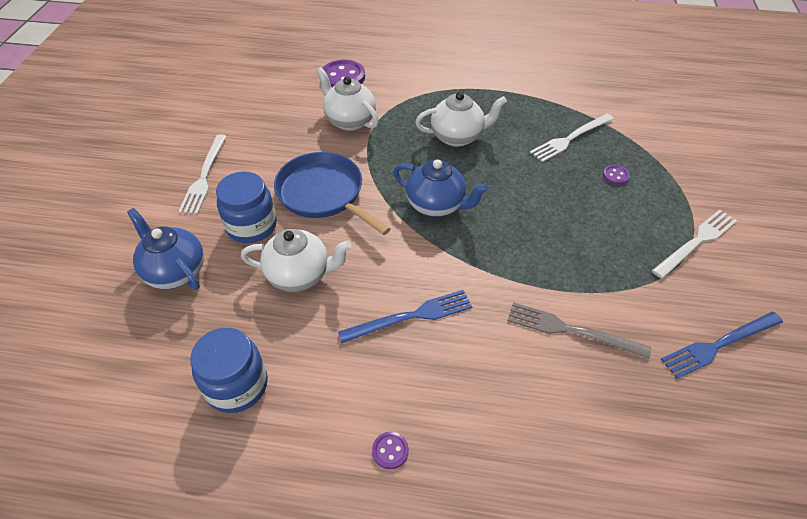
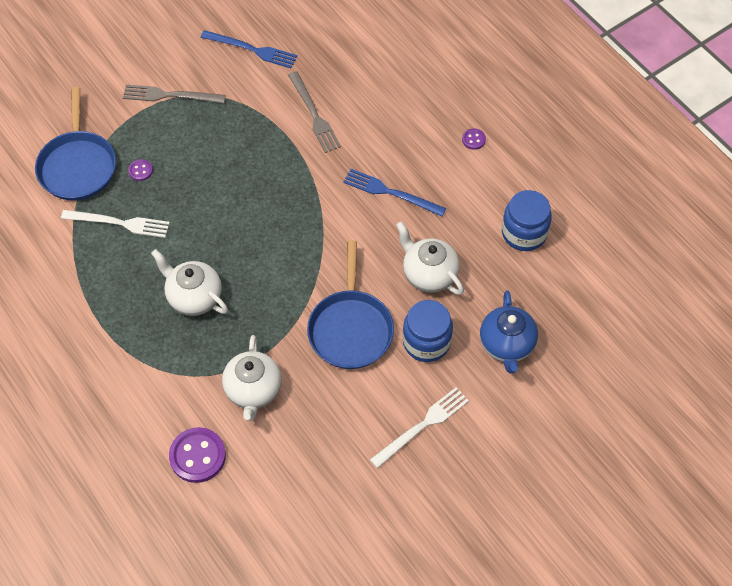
camera: 135 degrees left, 10 degrees up
blue teapot [393,159,489,217] -> none
white fork [652,209,737,279] -> grey fork [123,84,226,103]
none -> blue pan [35,87,116,200]

